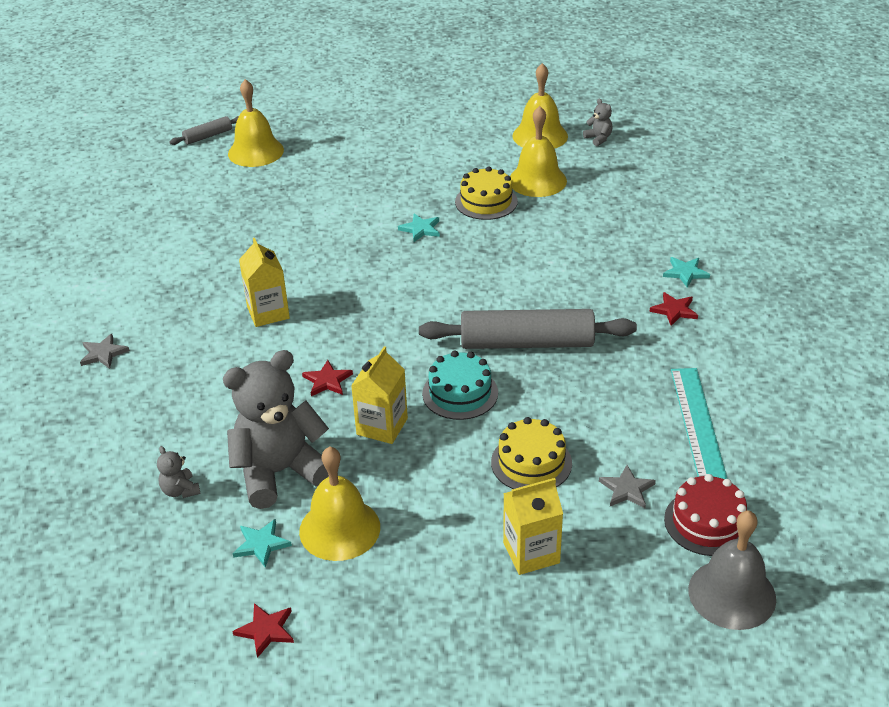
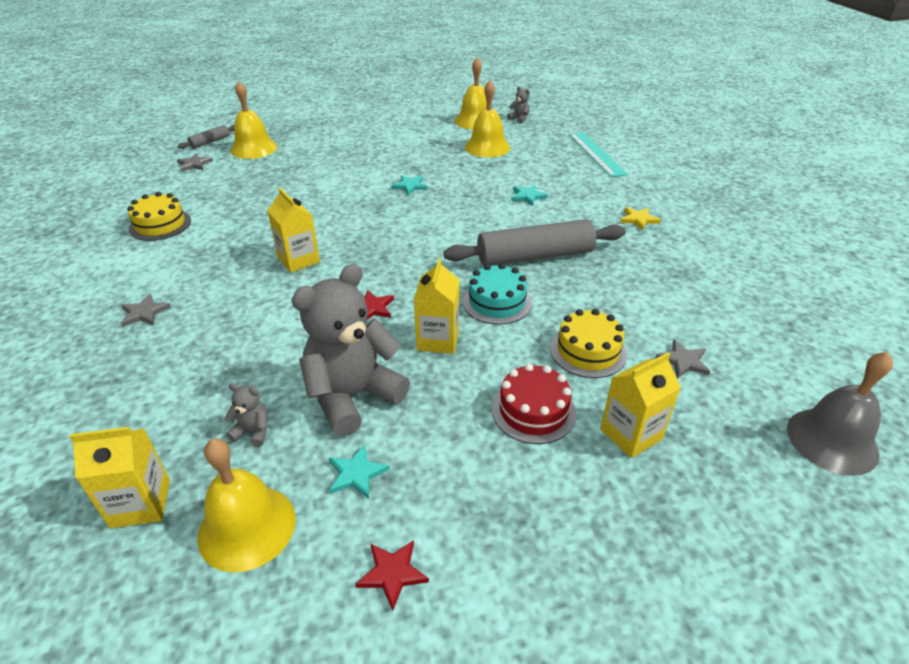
camera: 15 degrees left, 0 degrees up
grey teddy bear [157,446,201,498] -> grey teddy bear turned 150 degrees clockwise [224,383,268,447]
yellow bell [299,446,380,561] -> yellow bell moved to [197,439,296,573]
yellow cake [455,166,518,220] -> yellow cake moved to [127,192,191,241]
red star [650,292,698,326] -> yellow star [620,207,661,231]
turquoise star [663,257,710,288] -> turquoise star moved to [511,185,548,206]
red cake [664,474,747,556] -> red cake moved to [492,363,576,444]
turquoise ruler [671,368,728,479] -> turquoise ruler moved to [569,132,627,177]
none -> yellow carton [69,427,170,529]
none -> grey star [177,153,213,172]

